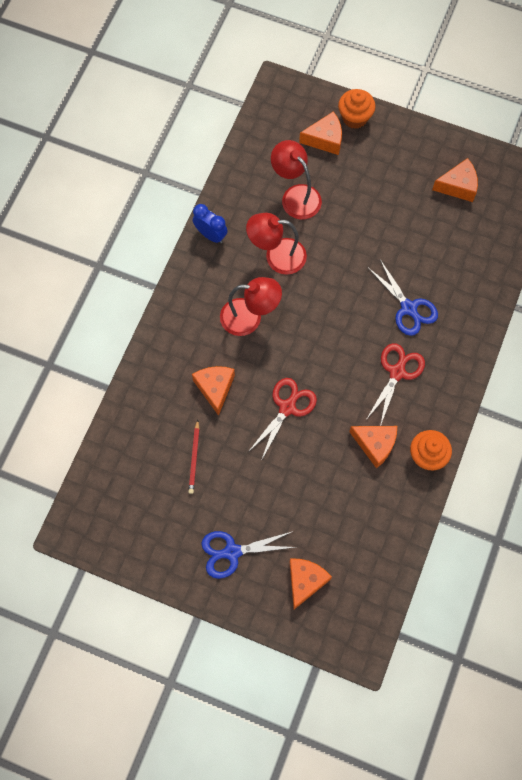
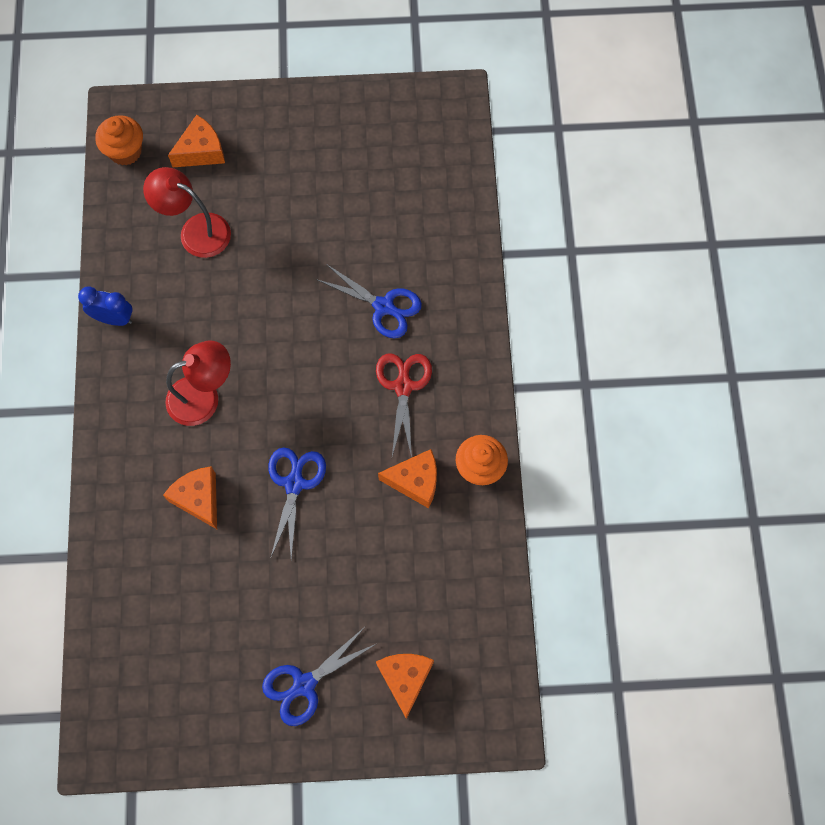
camera: 25 degrees left, 0 degrees up
red pencil [188,420,199,494] -> none
red lamp [246,213,307,275] -> none
red scissors [248,378,317,461] -> blue scissors [268,447,326,559]
orange cupcake [338,89,376,129] -> orange cupcake moved to [95,115,143,166]
orange cheese [432,158,478,202] -> none

